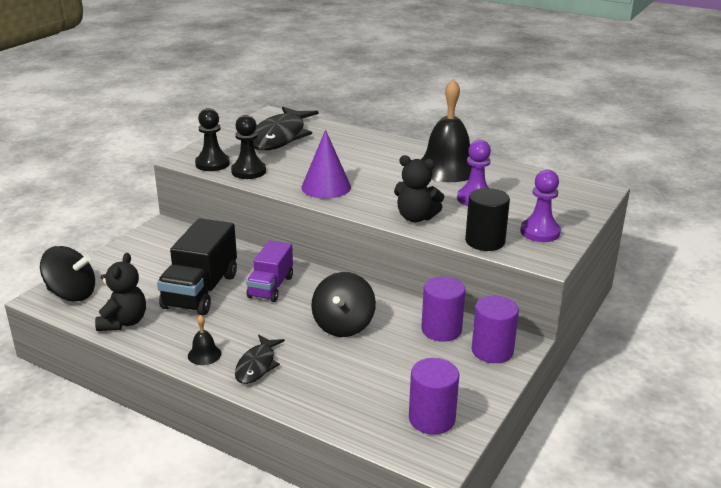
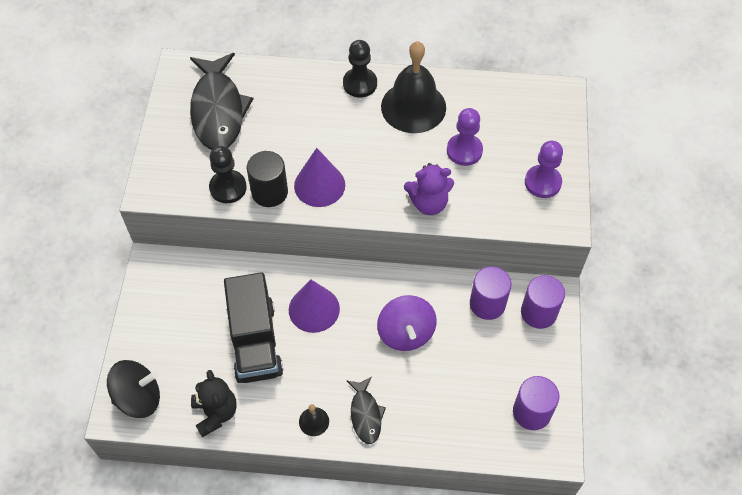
camera: 25 degrees left, 30 degrees up
black pawn [195,108,230,171] -> black pawn moved to [343,40,377,98]
purple truck [246,241,293,302] -> purple cone [289,279,340,333]
black spinning top [311,272,376,337] -> purple spinning top [377,295,437,351]
black teddy bear [394,155,444,222] -> purple teddy bear [404,163,454,215]
black cylinder [465,188,510,251] -> black cylinder moved to [247,151,288,207]

